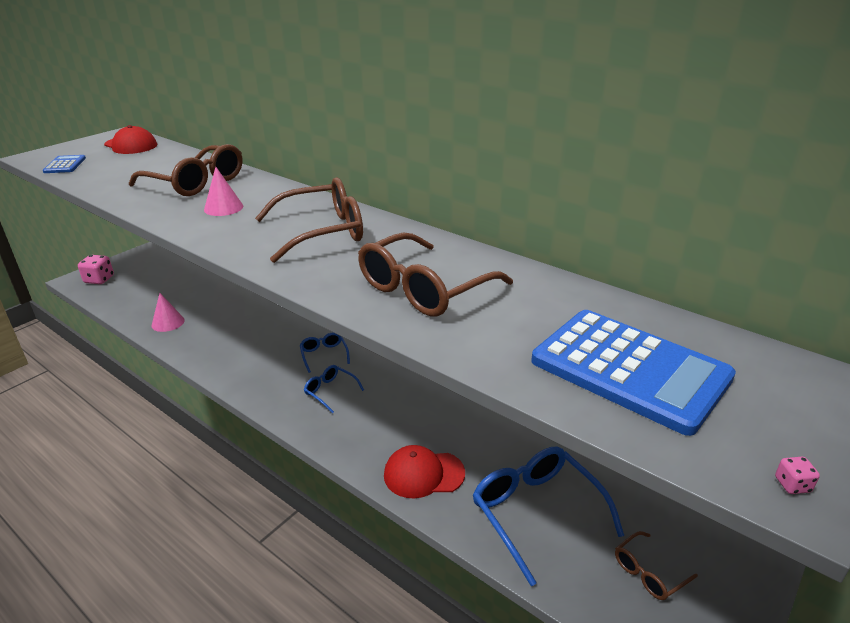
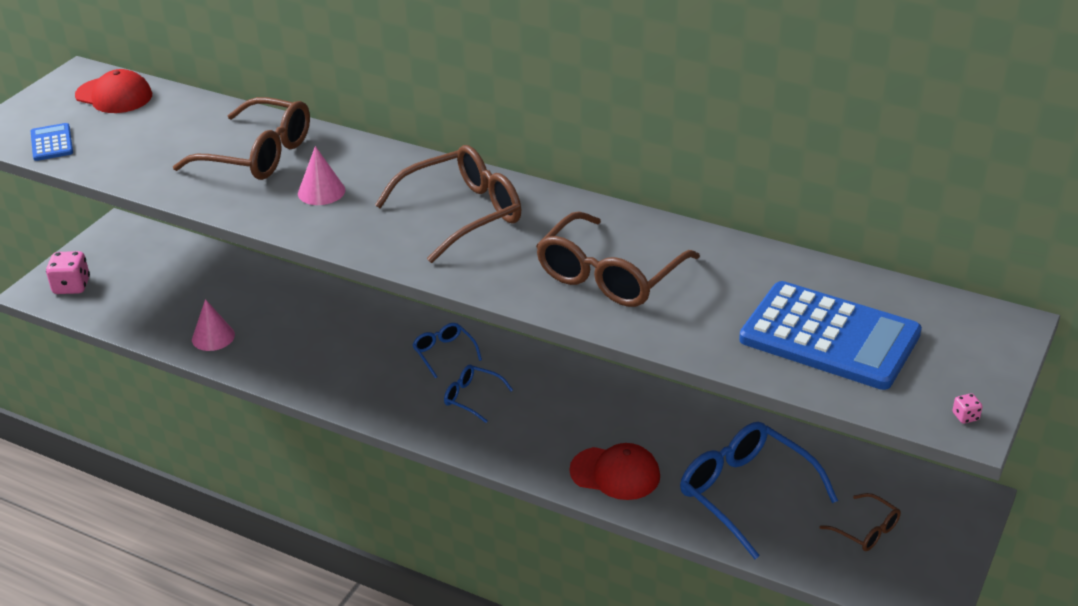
camera: 10 degrees left, 5 degrees up
red cap [384,445,465,498] -> red cap turned 150 degrees counterclockwise [569,443,660,500]
brown glasses [615,531,698,600] -> brown glasses turned 90 degrees counterclockwise [819,493,901,551]

